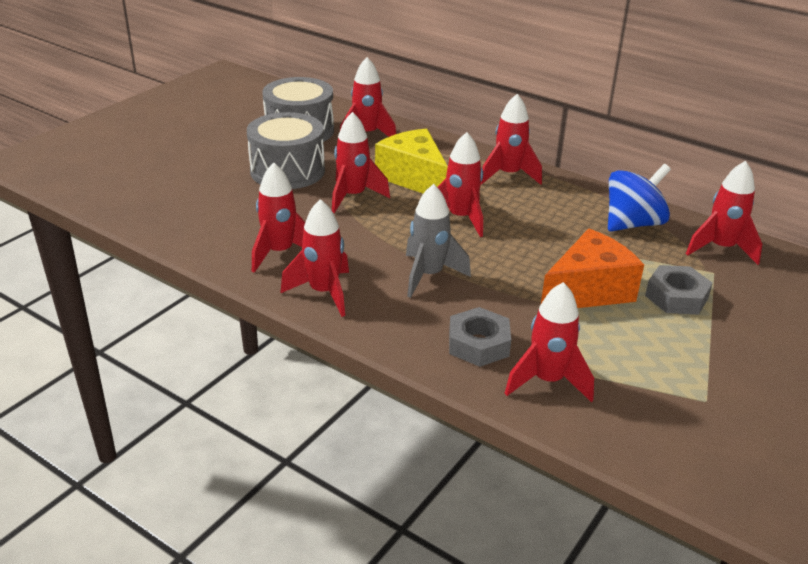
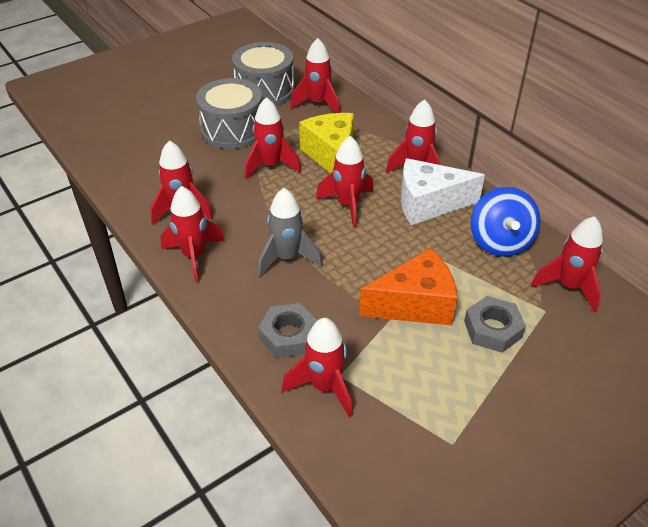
camera: 20 degrees right, 10 degrees up
blue spinning top [608,164,671,232] -> blue spinning top turned 105 degrees clockwise [471,187,540,257]
none -> white cheese [401,158,485,225]

